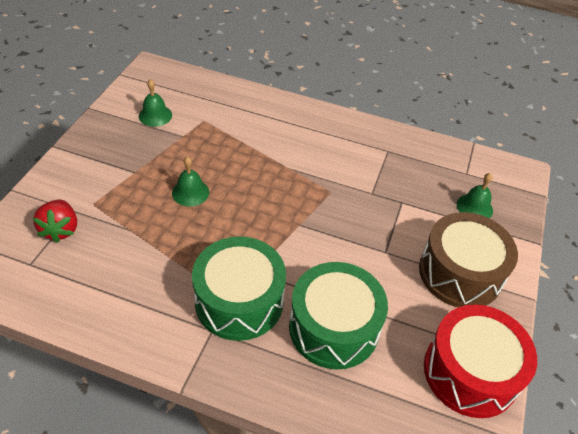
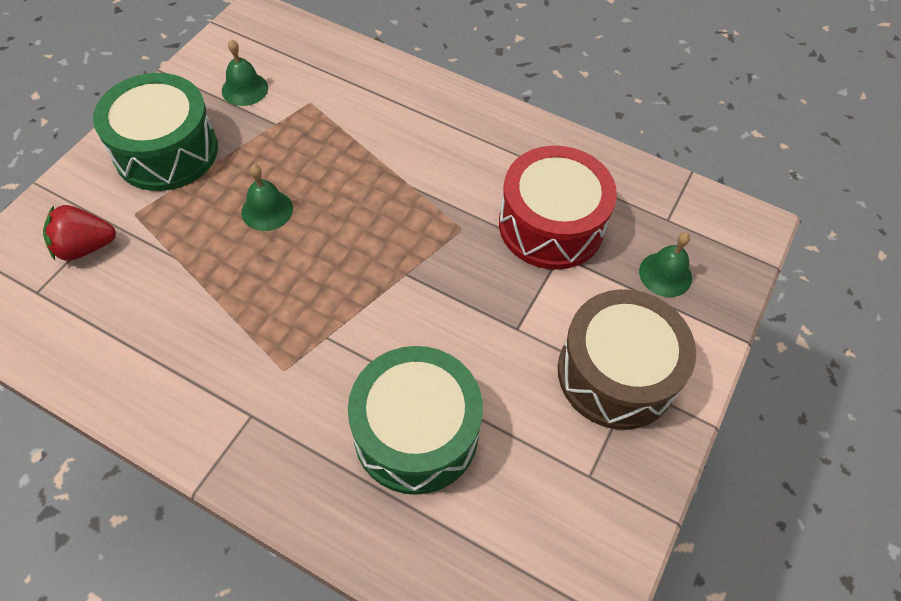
camera: 10 degrees right, 10 degrees up
red strawberry [33,199,77,243] -> red strawberry turned 75 degrees clockwise [43,205,116,261]
green drum [192,236,286,341] -> green drum moved to [93,73,218,191]
red drum [424,305,537,418] -> red drum moved to [499,146,617,270]

